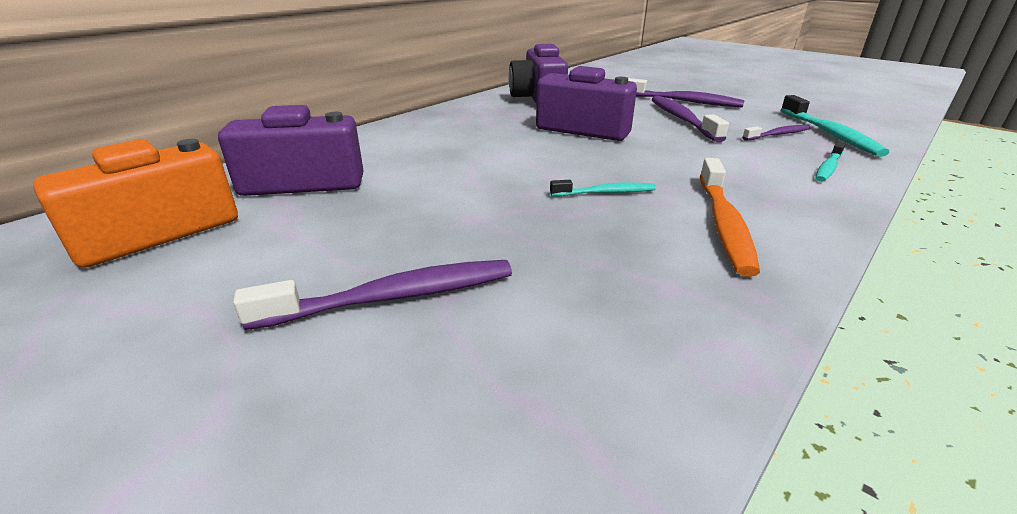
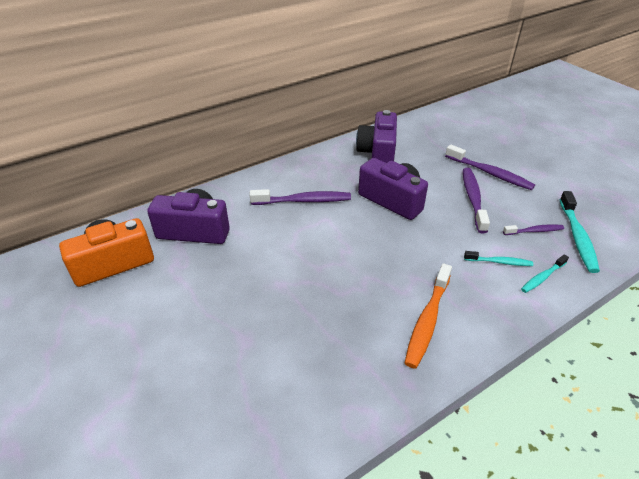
camera: 15 degrees right, 10 degrees up
purple toothbrush [233,260,512,330] -> purple toothbrush moved to [250,189,351,205]
turquoise toothbrush [550,180,656,196] -> turquoise toothbrush moved to [464,251,533,266]

